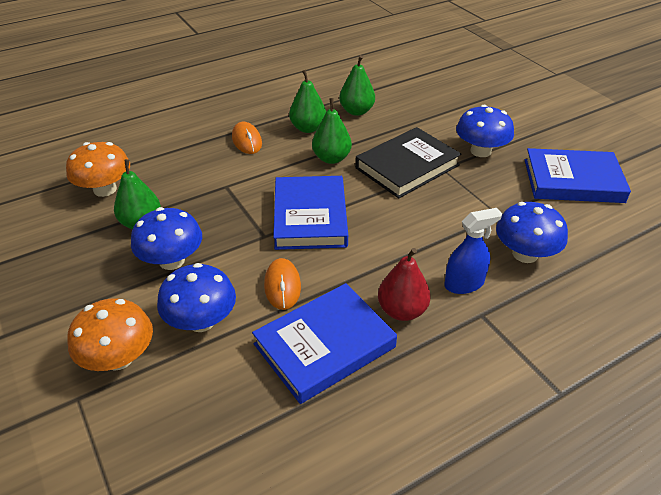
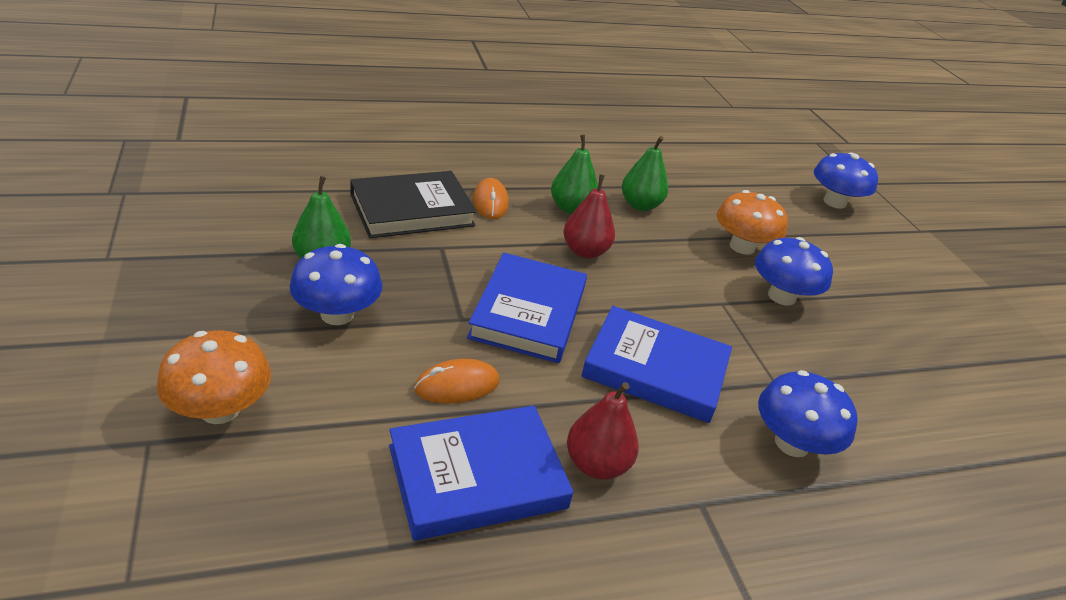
camera: 10 degrees right, 5 degrees down
orange mushroom [66,142,130,197] -> orange mushroom moved to [716,190,788,255]
blue mushroom [157,263,236,332] -> blue mushroom moved to [814,153,878,209]
orange mouse [264,258,301,310] -> orange mouse turned 60 degrees clockwise [414,359,499,404]
green pear [312,98,352,164] -> red pear [563,174,615,259]
black book [355,127,461,198] -> black book moved to [350,171,477,238]
blue spray bottle [444,208,502,294] -> none
blue book [525,148,631,203] -> blue book moved to [581,306,732,423]

